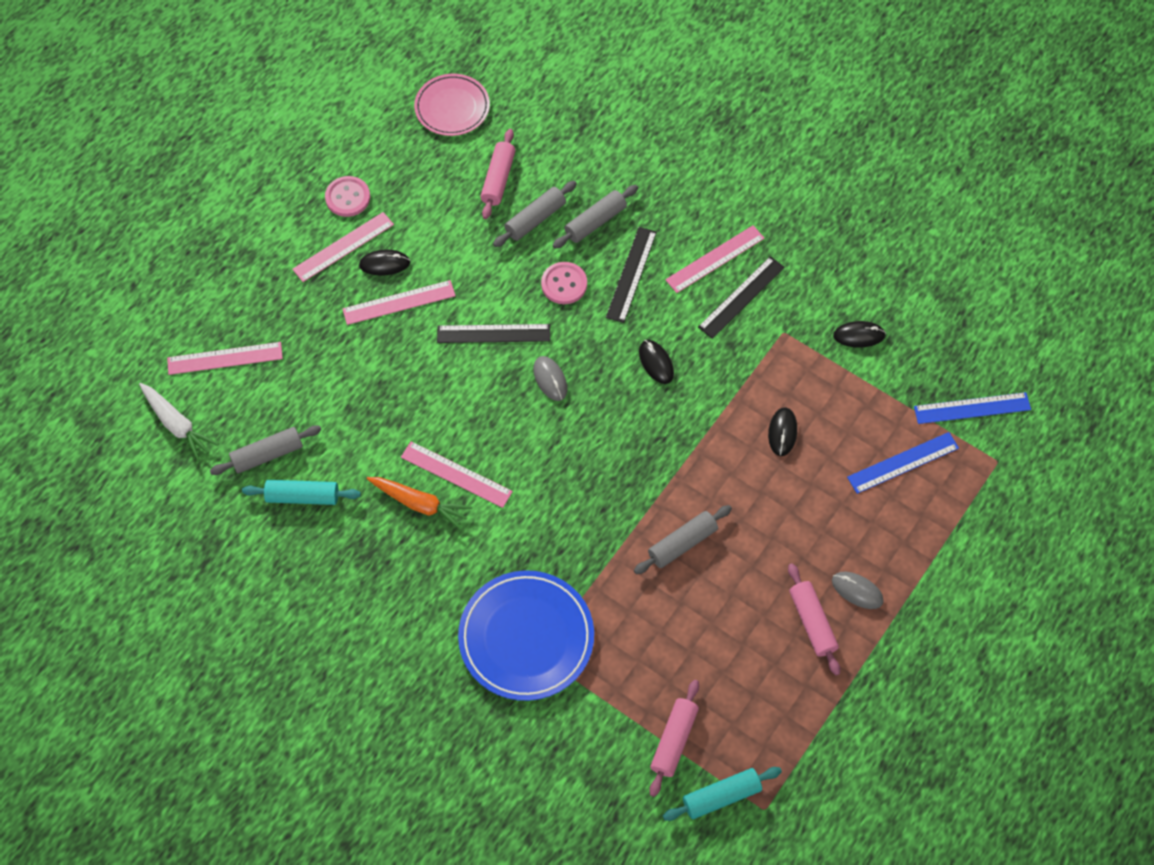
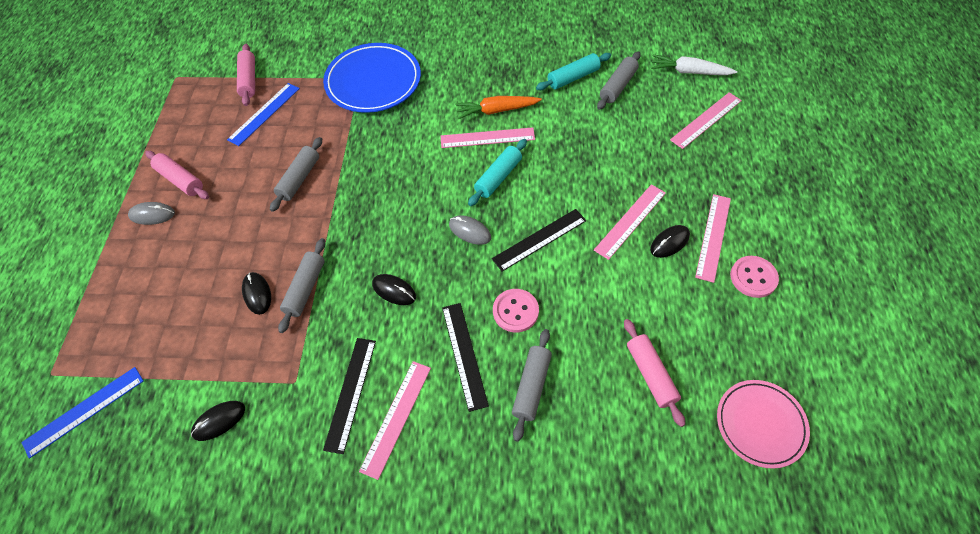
camera: 150 degrees right, 5 degrees down
grey rolling pin [493,181,577,247] -> grey rolling pin moved to [278,238,326,333]
turquoise rolling pin [663,767,782,821] -> turquoise rolling pin moved to [468,139,527,206]
blue ruler [847,432,959,494] -> blue ruler moved to [227,83,300,146]

